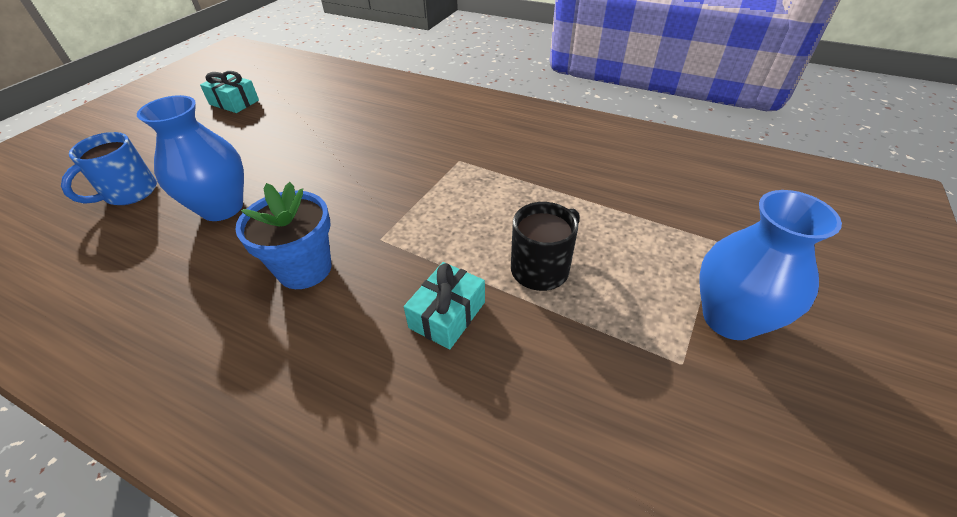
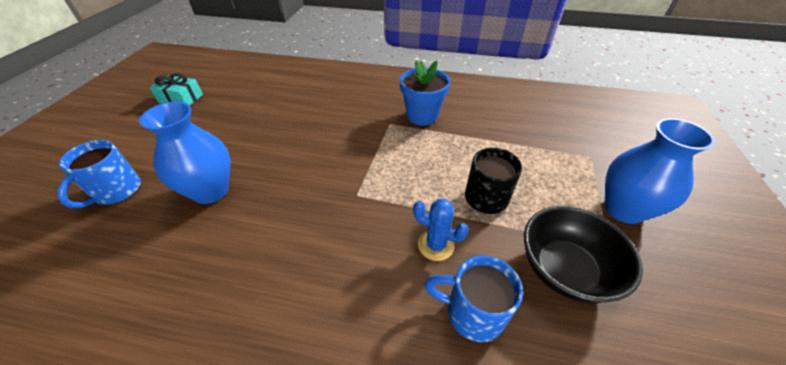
camera: 15 degrees left, 0 degrees up
blue flower pot [235,182,332,289] -> blue flower pot moved to [400,60,450,126]
turquoise gift [404,262,485,349] -> blue cactus [413,199,469,261]
none -> blue mug [424,255,523,342]
none -> black bowl [524,206,643,303]

